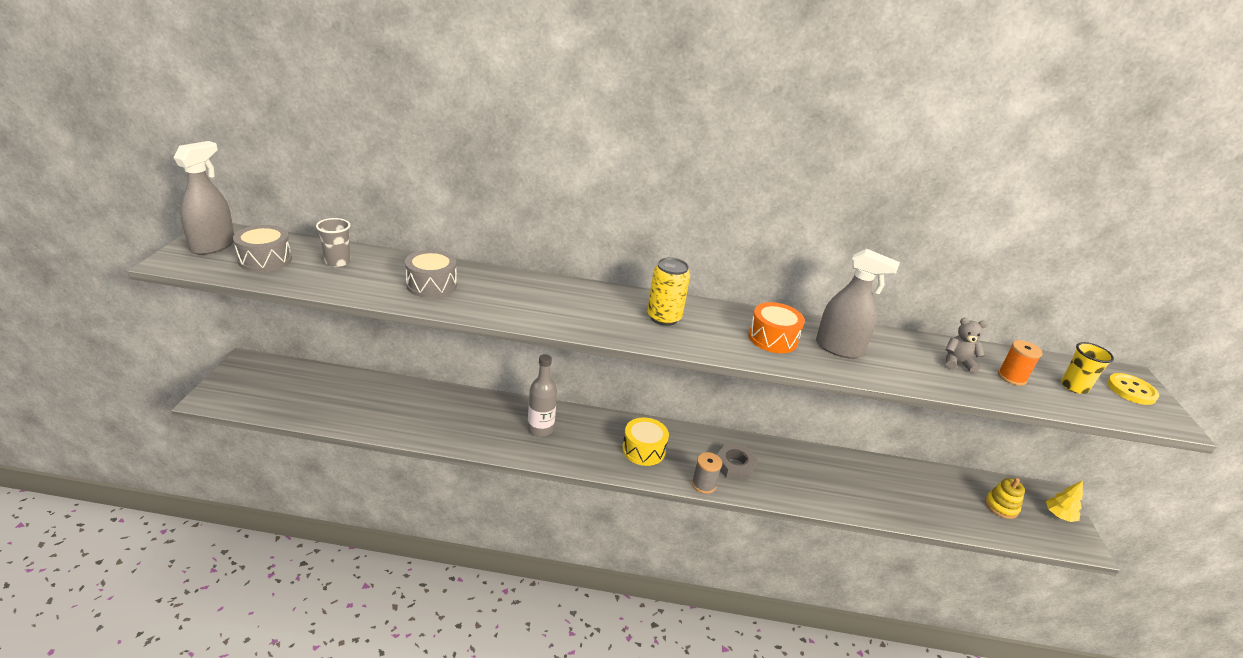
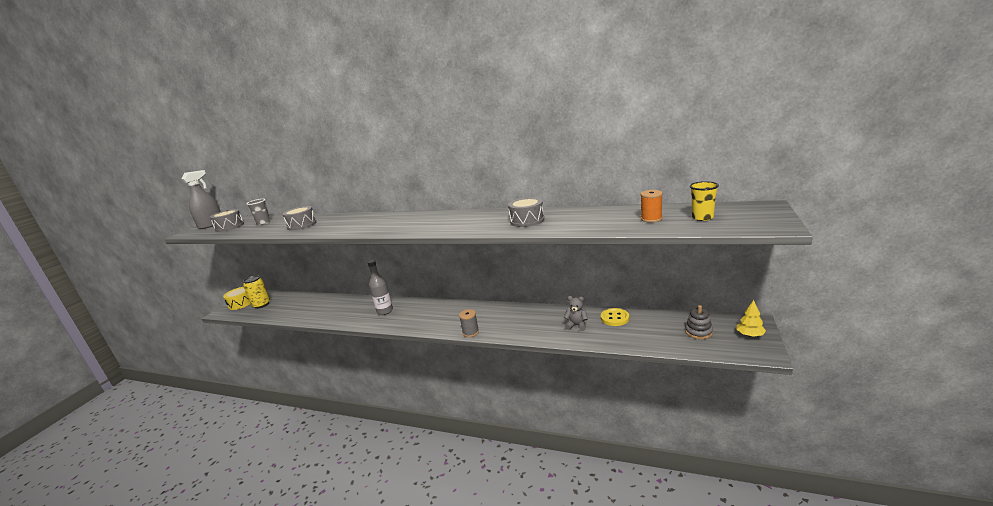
camera: 20 degrees right, 10 degrees down
yellow drum [622,417,669,466] -> yellow drum moved to [223,287,250,310]
yellow can [647,257,690,326] -> yellow can moved to [243,275,270,309]
grey nut [717,444,758,480] -> none
orange drum [748,302,805,353] -> none
grey spray bottle [816,249,900,359] -> grey drum [508,197,544,227]
grey teddy bear [946,318,987,373] -> grey teddy bear moved to [564,296,588,331]
yellow stacking toy [985,478,1025,519] -> grey stacking toy [685,305,713,339]
yellow button [1107,373,1159,405] -> yellow button moved to [601,308,629,326]

